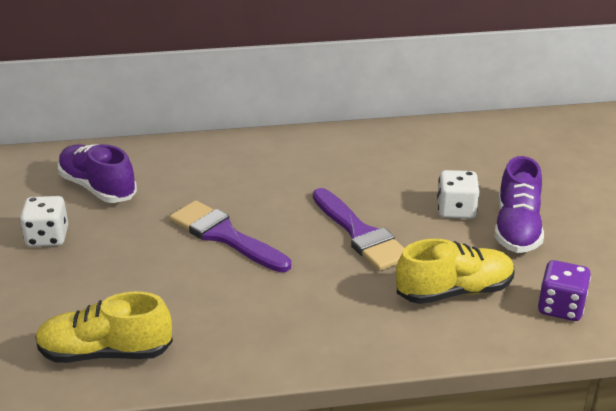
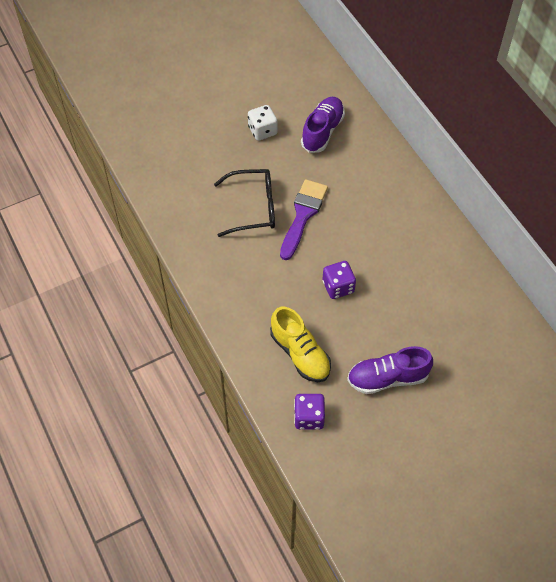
camera: 70 degrees right, 25 degrees up
yellow shoe [35,291,173,363] -> none
purple brush [313,188,404,271] -> purple dice [322,261,356,299]
white dice [437,170,480,219] -> none
none -> black glasses [214,169,275,237]

